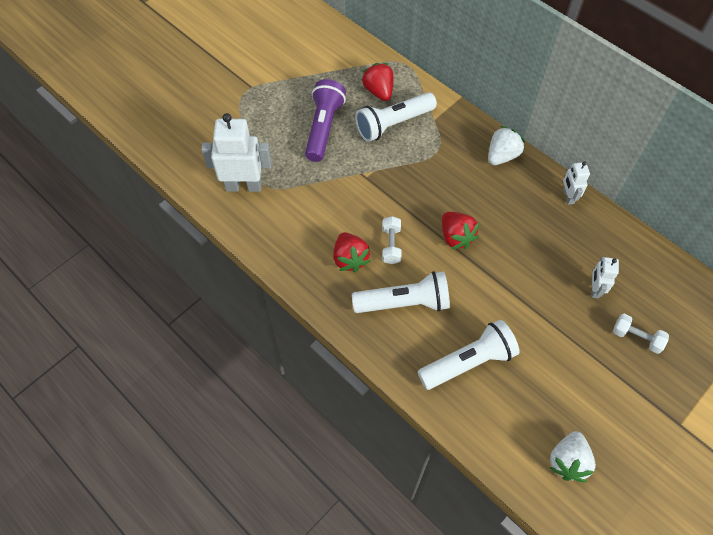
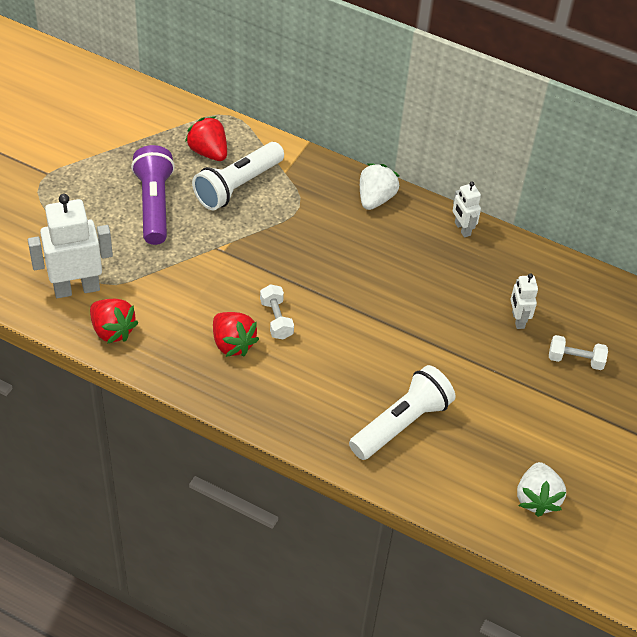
camera: 20 degrees left, 10 degrees down
white flashlight [352,271,450,313] -> none
red strawberry [442,212,479,249] -> red strawberry moved to [90,299,139,344]

